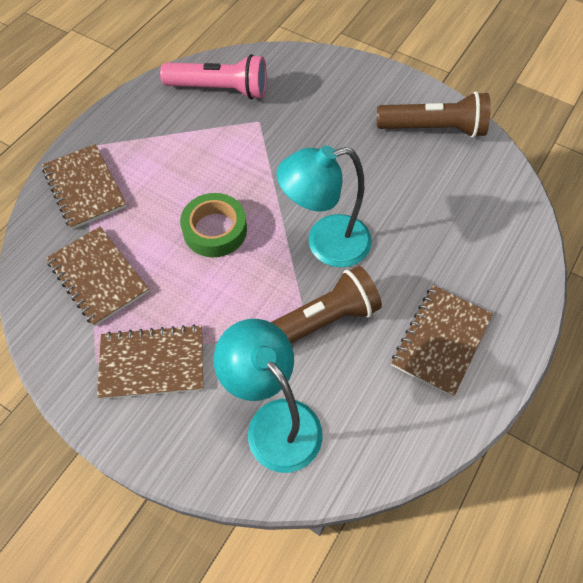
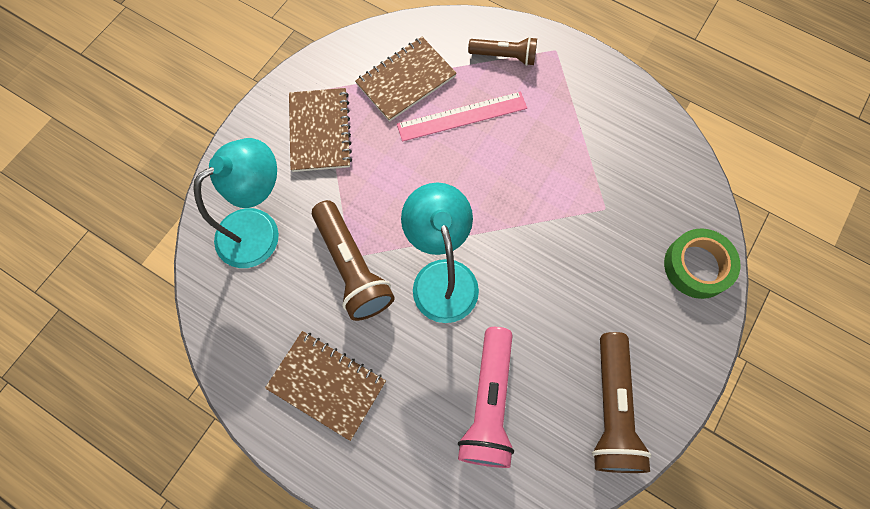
camera: 90 degrees right, 10 degrees up
brown notebook [42,144,127,230] -> brown flashlight [468,37,537,66]
pink flashlight [160,54,267,99] -> pink flashlight moved to [458,327,514,468]
green tape [180,193,247,257] -> green tape moved to [664,228,741,299]
none -> pink ruler [397,91,527,142]

